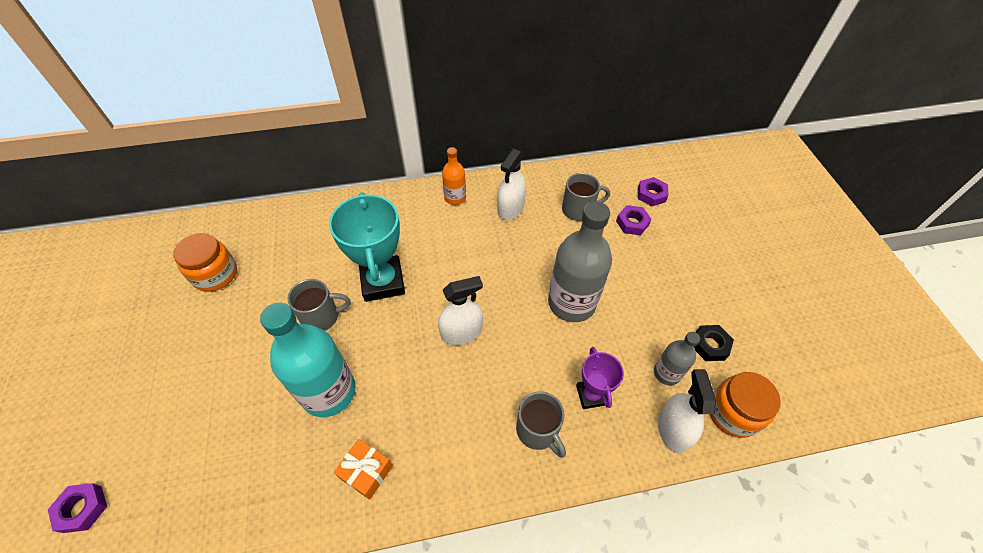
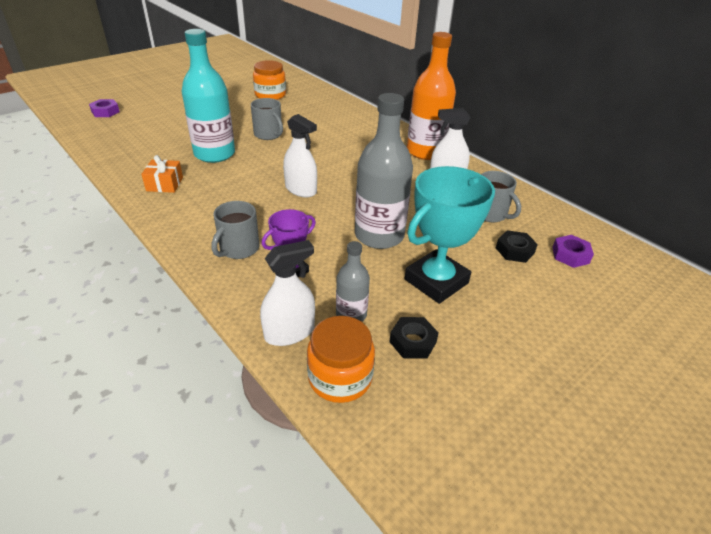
camera: 60 degrees right, 15 degrees down
turquoise trophy [329,192,405,302] -> turquoise trophy moved to [405,166,495,304]
orange bottle [442,147,466,205] -> orange bottle [407,32,456,160], size x1.92
purple nut [616,205,652,235] -> black nut [496,230,538,263]

